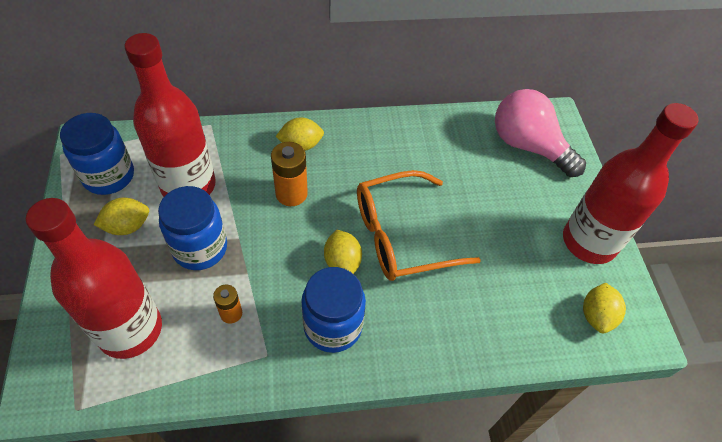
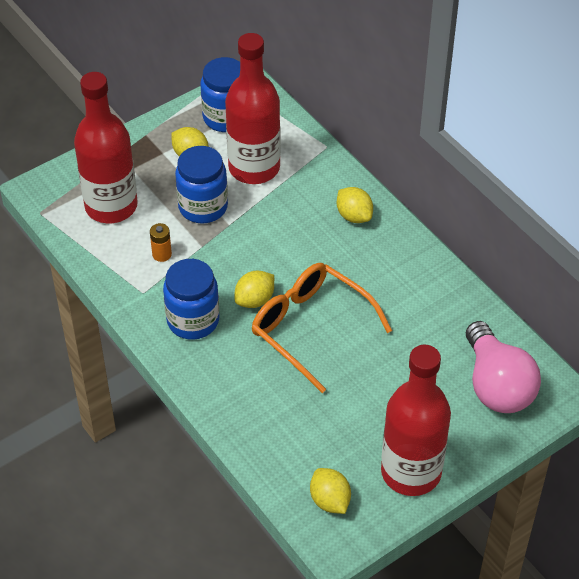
camera: 65 degrees right, 5 degrees down
orange battery [271,142,308,206] -> none
pink light bulb [495,89,586,177] -> pink light bulb turned 150 degrees clockwise [466,321,541,413]
yellow lemon [583,283,626,333] -> yellow lemon turned 75 degrees clockwise [310,468,351,514]

